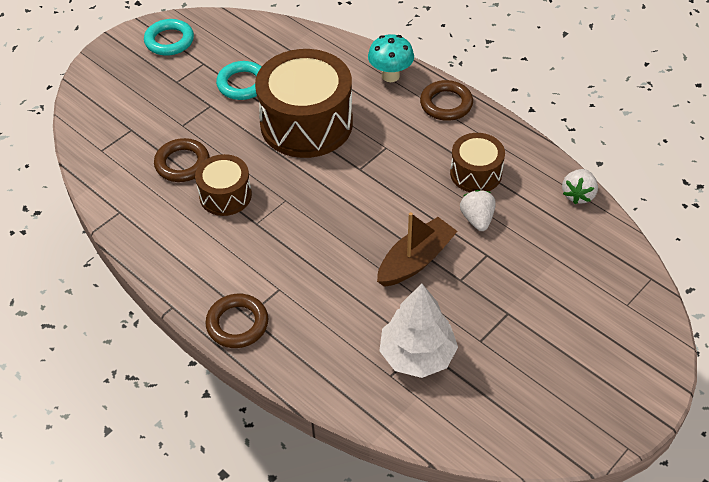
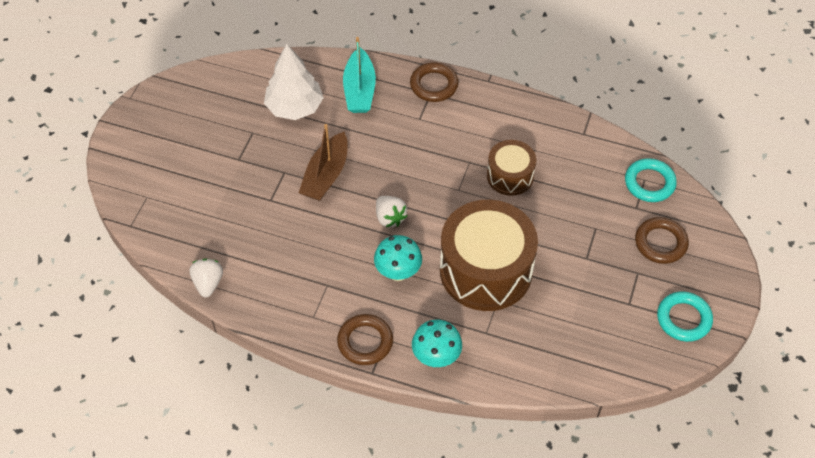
camera: 155 degrees right, 5 degrees up
brown ring [154,138,209,182] -> brown ring moved to [635,217,689,264]
turquoise ring [216,61,262,100] -> turquoise ring moved to [625,158,677,202]
brown drum [450,133,505,192] -> none
white strawberry [460,190,496,231] -> white strawberry moved to [376,196,408,227]
none -> turquoise boat [343,37,376,113]
none -> turquoise mushroom [374,235,422,281]

